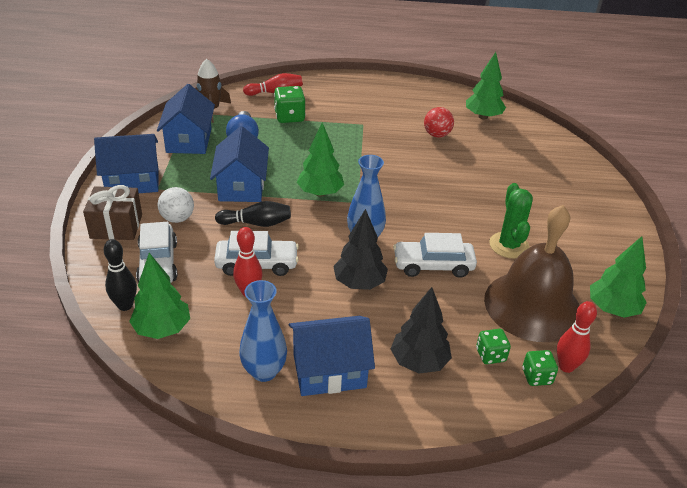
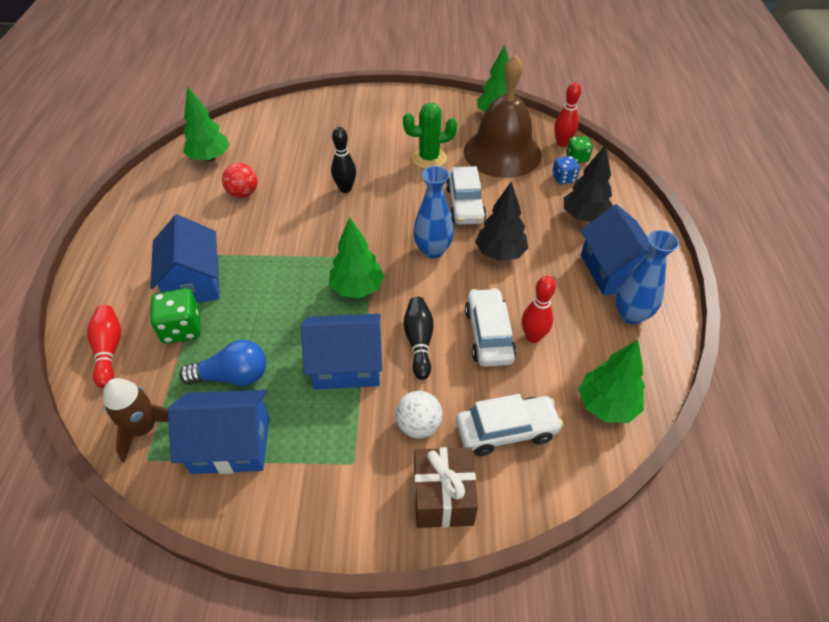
camera: 90 degrees left, 10 degrees up
blue house [94,134,158,193] -> blue house moved to [150,215,219,303]
black bowling pin [104,239,137,311] -> black bowling pin moved to [331,127,356,193]
green dice [476,329,511,364] -> blue dice [552,156,580,184]

